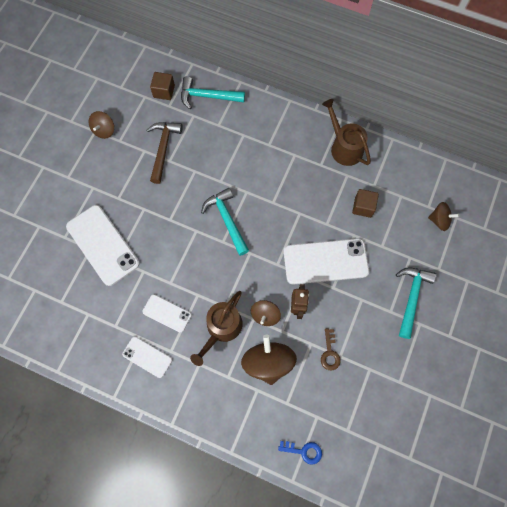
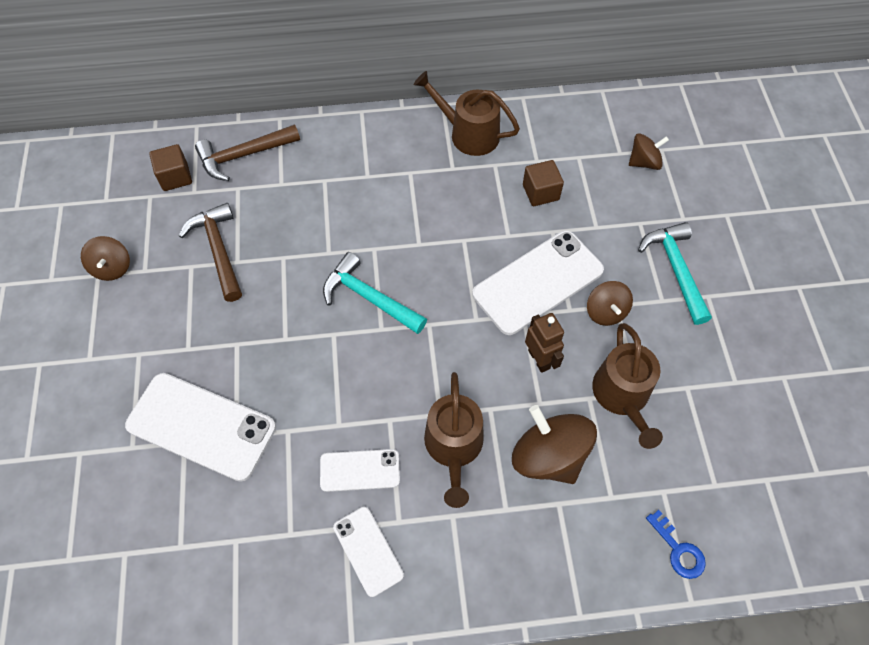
camera: 30 degrees left, 10 degrees down
white phone [122,336,172,378] -> white phone turned 60 degrees clockwise [333,507,404,597]
turquoise hammer [181,76,245,109] -> brown hammer [195,124,300,181]
brown spinning top [251,300,281,326] -> brown spinning top moved to [587,281,633,326]
blue key [278,441,322,465] -> blue key turned 75 degrees clockwise [646,510,706,579]
brown key [321,328,341,371] -> brown watering can [592,323,663,449]

